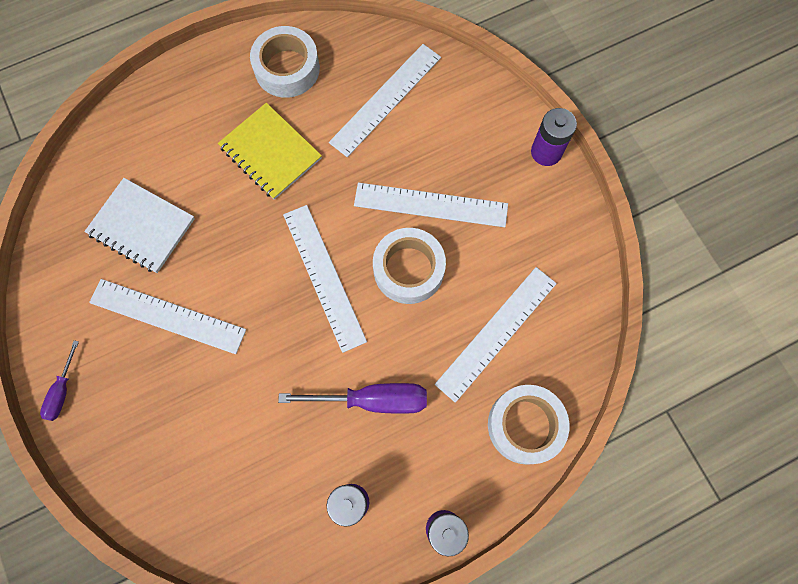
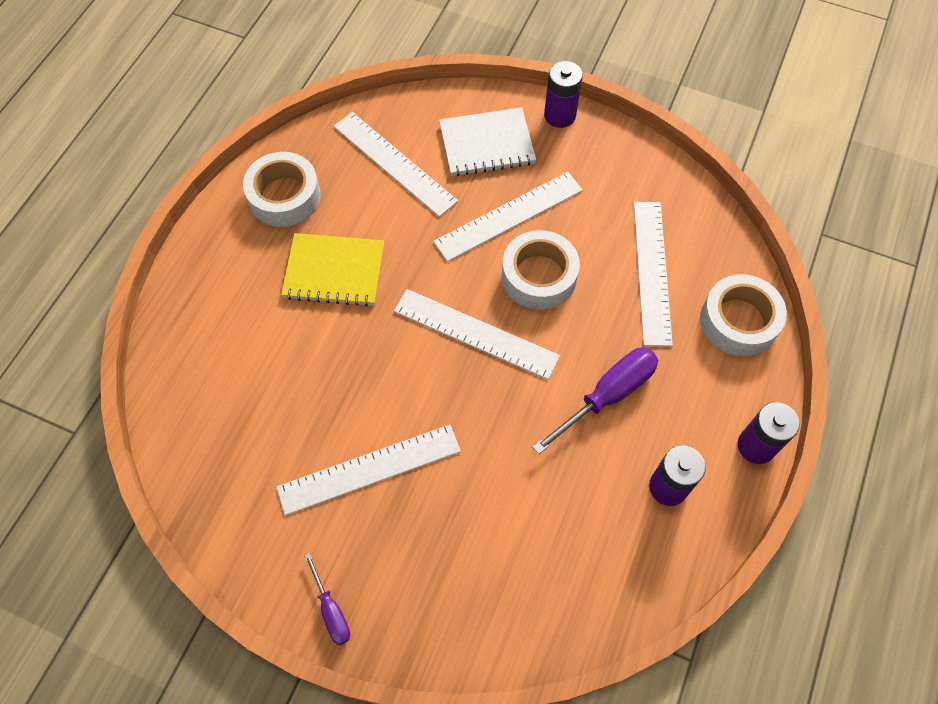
camera: 40 degrees left, 10 degrees down
white notebook [84,178,195,273] -> white notebook moved to [439,107,536,176]
white ruler [329,44,441,157] -> white ruler turned 45 degrees counterclockwise [333,112,458,217]

